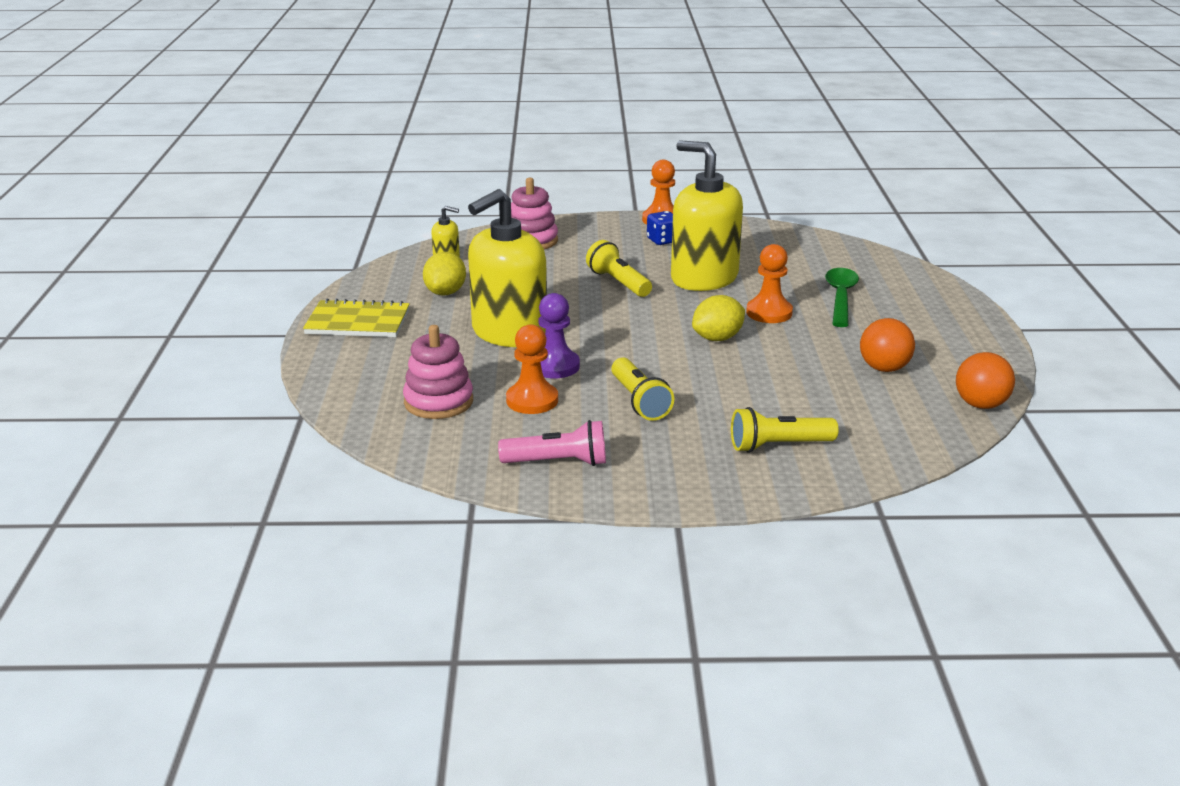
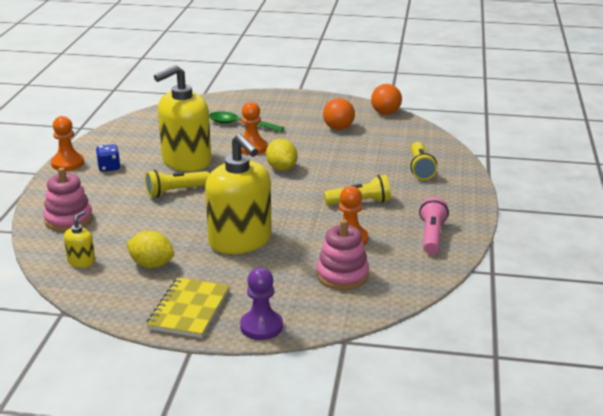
camera: 80 degrees left, 0 degrees up
purple pawn [538,293,580,378] -> purple pawn moved to [240,268,283,340]

